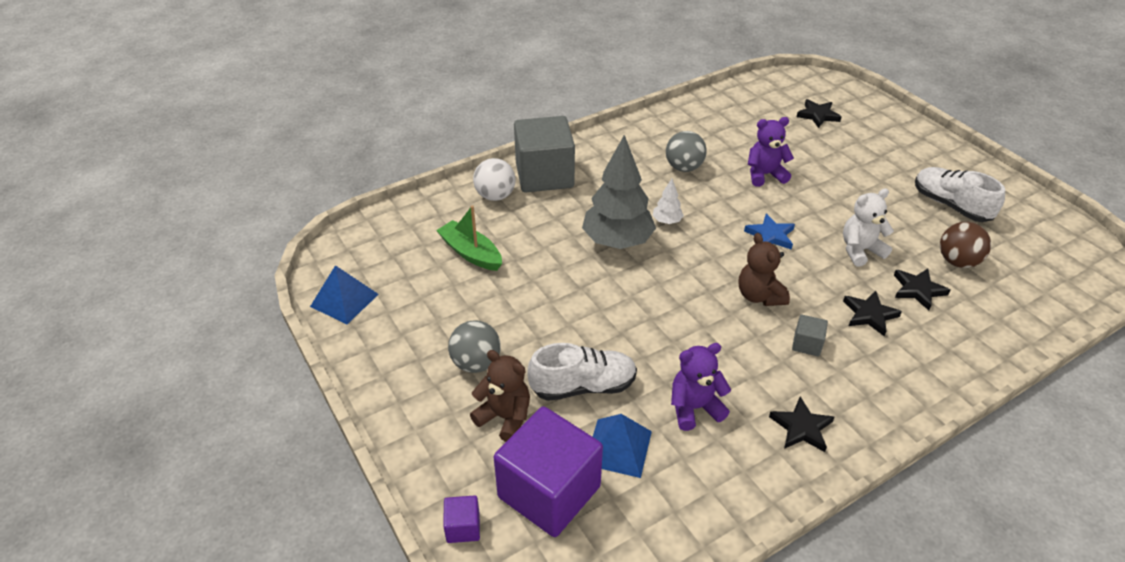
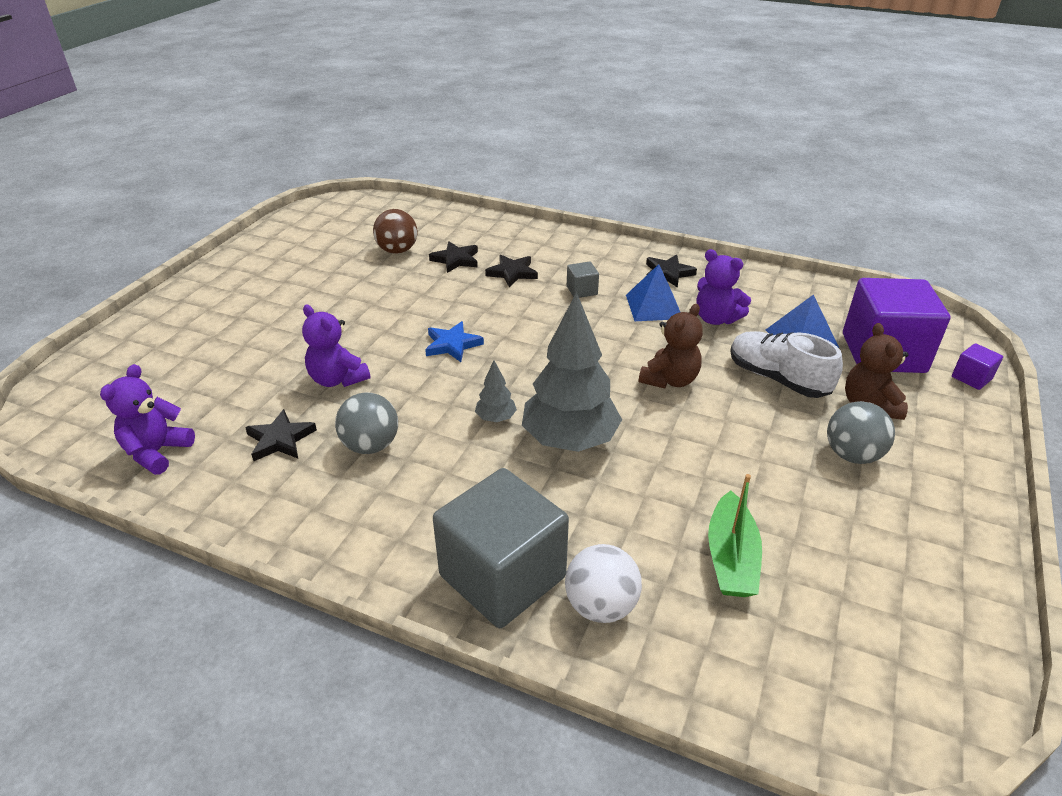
camera: 125 degrees left, 5 degrees down
blue pyramid [310,265,379,324] -> blue pyramid moved to [626,264,680,321]
white tree [653,179,684,224] -> grey tree [475,360,517,422]
brown teddy bear [739,233,790,306] -> brown teddy bear moved to [639,304,703,389]
black star [797,99,842,128] -> black star moved to [245,409,317,461]
white teddy bear [843,188,894,267] -> none
white shoe [915,167,1005,222] -> none
none -> purple teddy bear [100,364,195,475]

